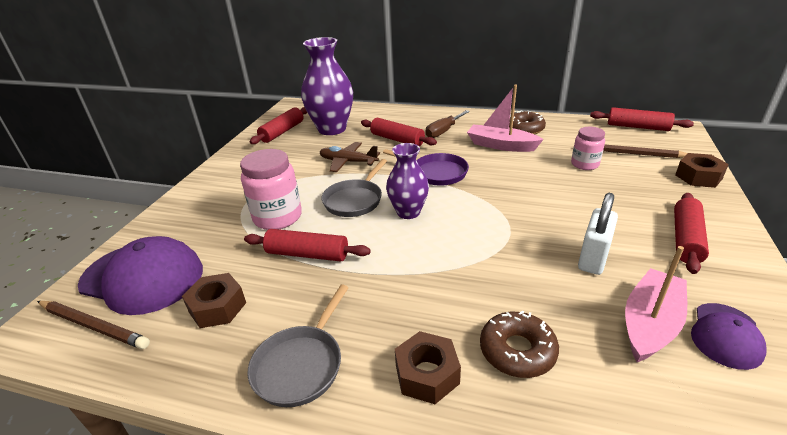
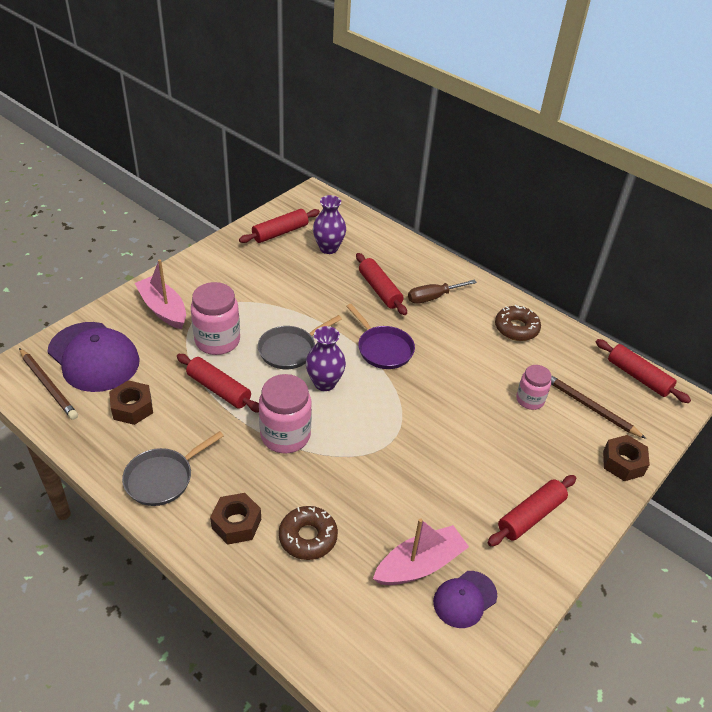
camera: 20 degrees right, 10 degrees up
purple vase [301,37,353,135] -> purple vase [313,195,346,254], size x0.61
brown plane [319,142,380,172] -> none
pink boat [467,85,544,152] -> pink boat moved to [135,259,186,329]
white padlock [578,193,618,275] -> none
none -> pink jar [259,374,312,453]

